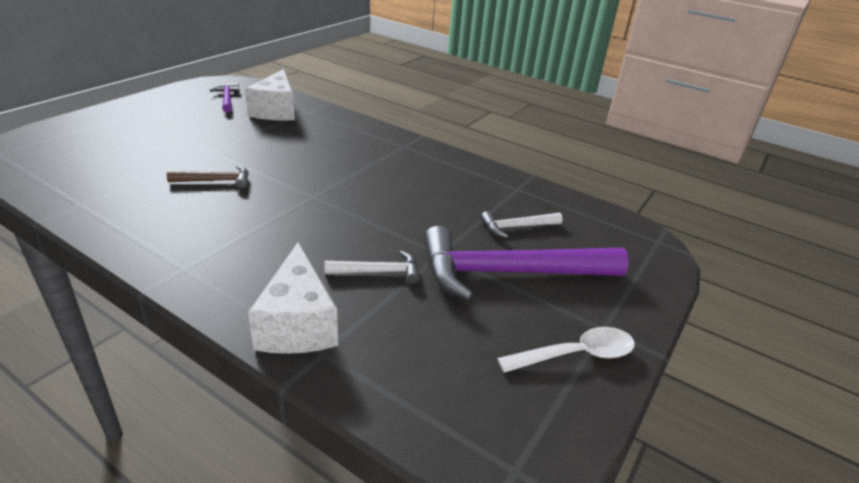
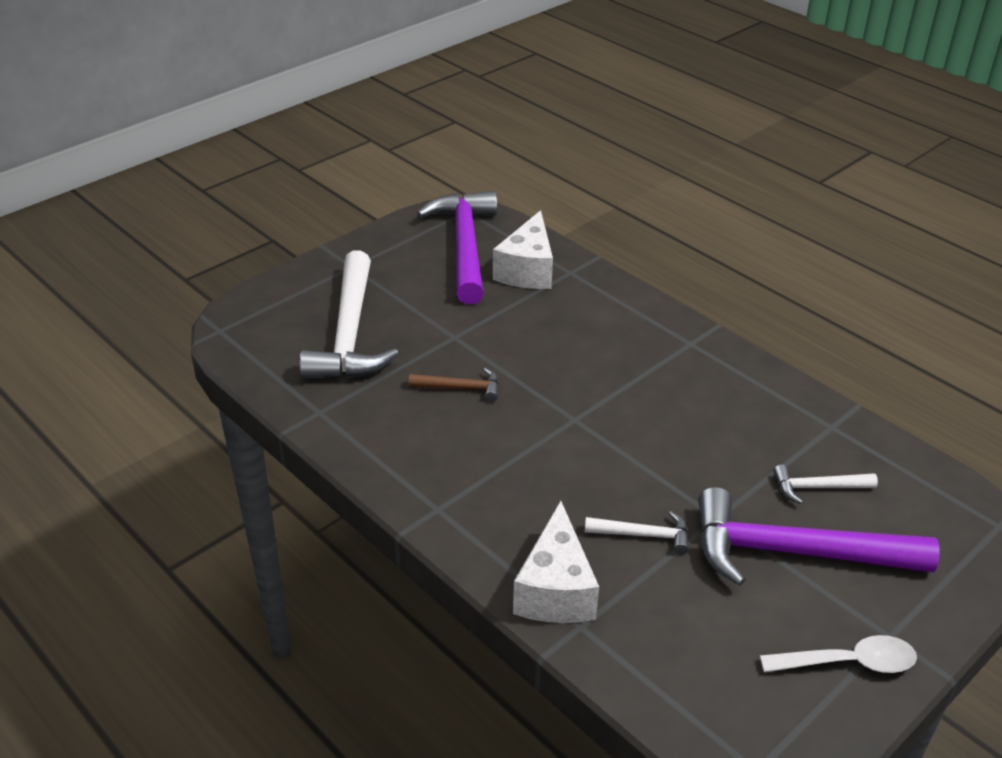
camera: 15 degrees right, 5 degrees up
purple hammer [210,83,239,113] -> purple hammer [417,191,497,304], size x2.20
none -> white hammer [299,251,399,379]

